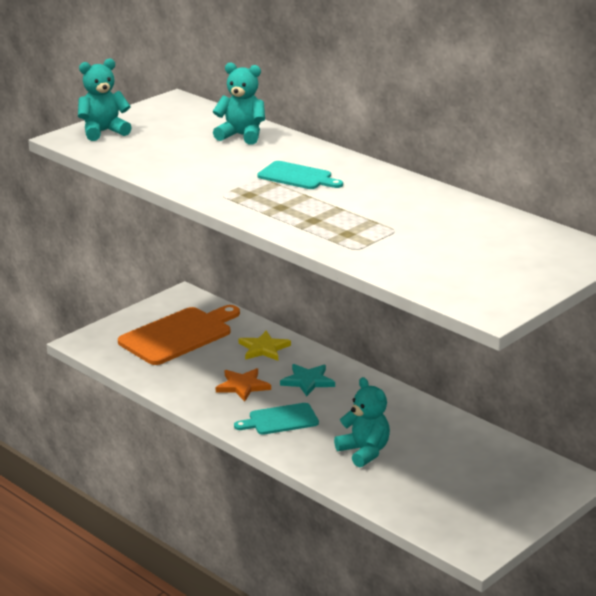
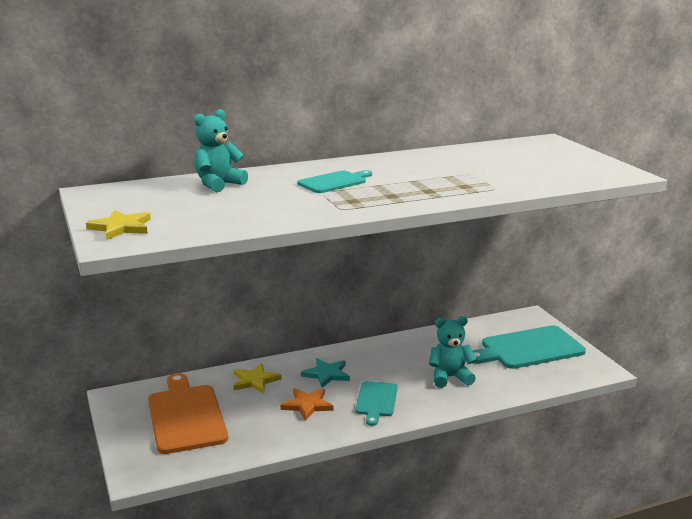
camera: 65 degrees left, 5 degrees down
turquoise teddy bear [78,59,132,141] -> yellow star [86,210,151,240]
none -> turquoise cutting board [473,325,586,369]

